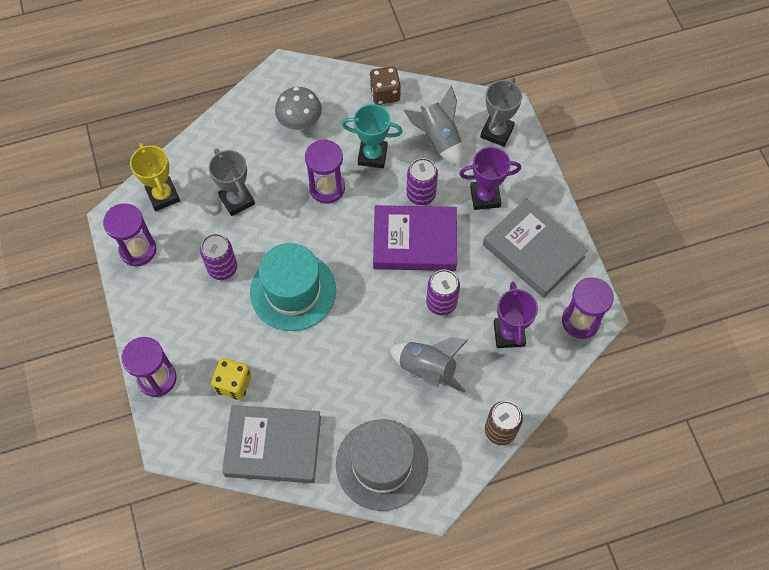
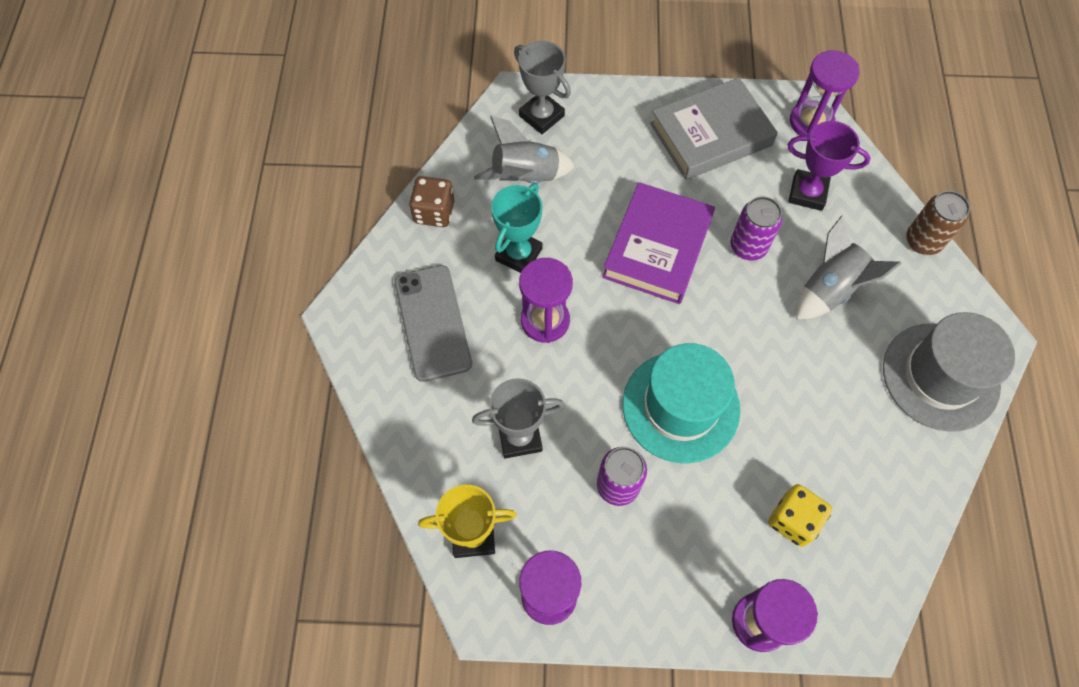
camera: 70 degrees left, 0 degrees up
grey book [222,405,321,483] -> none
grey mushroom [275,87,322,131] -> grey phone [395,265,472,382]
purple can [406,158,438,205] -> none
purple trophy [459,147,521,210] -> none

